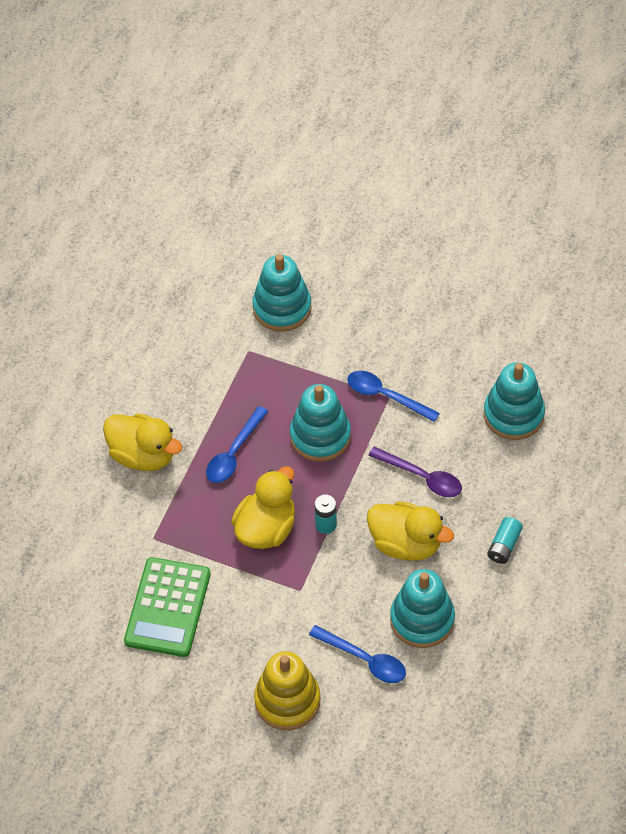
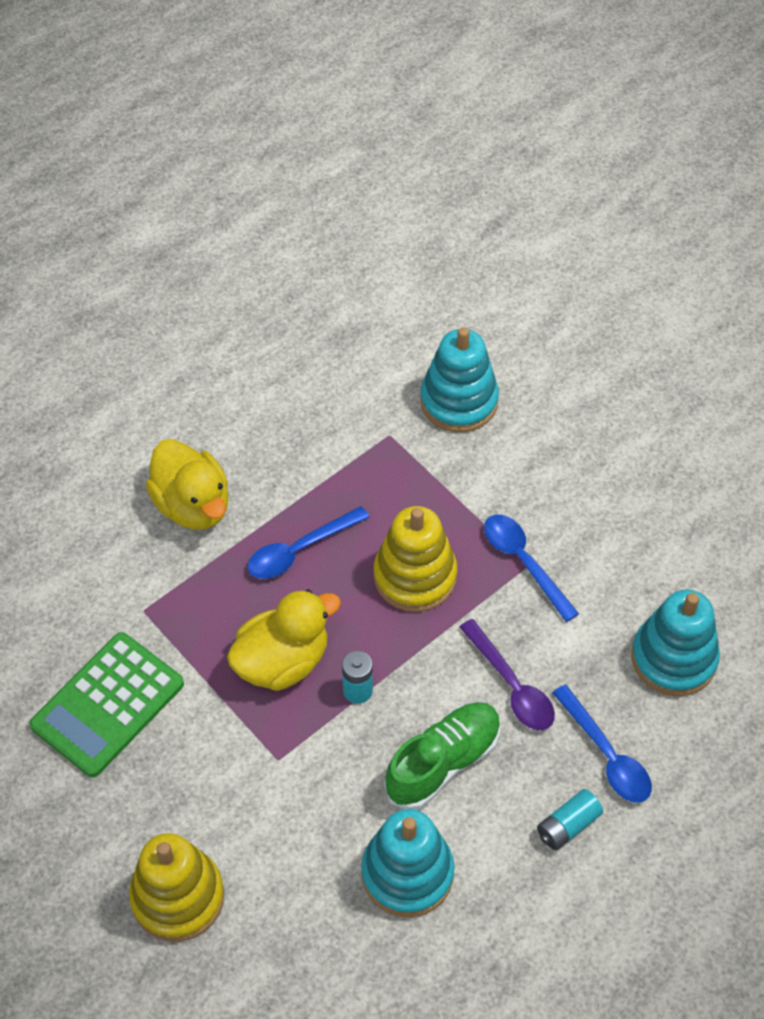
camera: 25 degrees right, 0 degrees up
turquoise stacking toy [290,384,351,462] -> yellow stacking toy [374,506,457,612]
blue spoon [309,625,406,683] -> blue spoon moved to [552,685,652,803]
yellow duck [367,501,454,561] -> green shoe [384,702,501,809]

